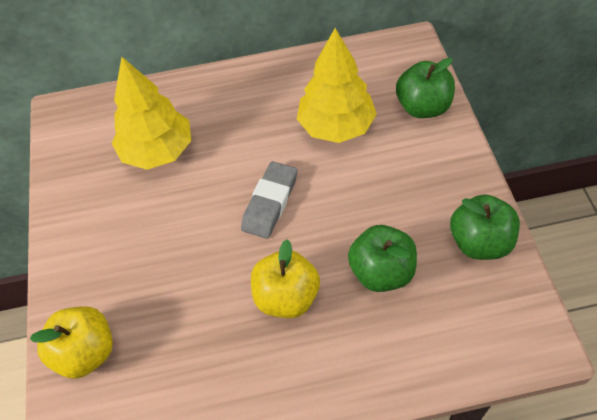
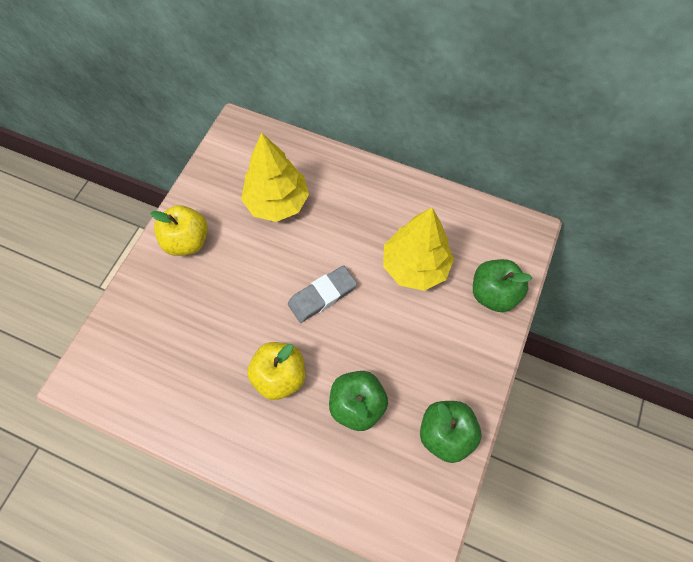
camera: 30 degrees right, 10 degrees up
yellow apple [30,306,113,379] -> yellow apple moved to [150,205,208,256]

